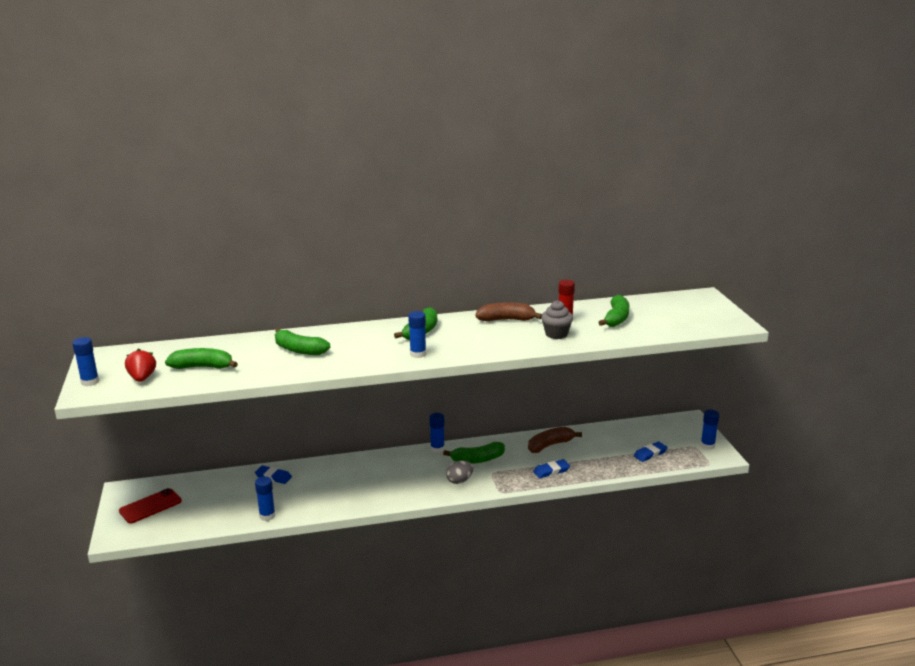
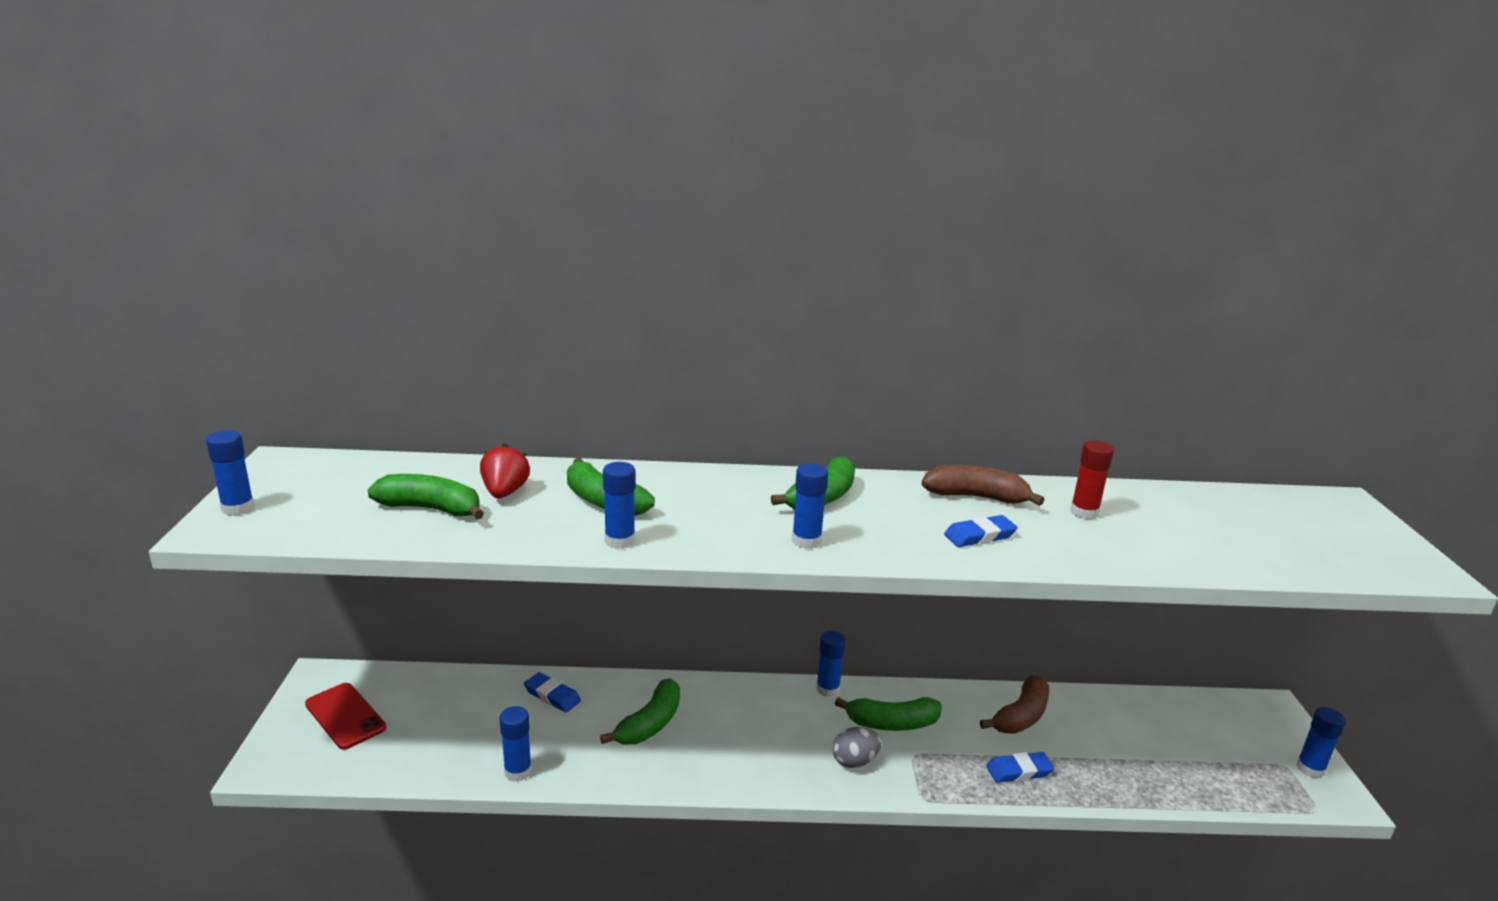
camera: 10 degrees right, 0 degrees up
red phone [119,488,182,524] -> red phone turned 75 degrees clockwise [305,683,386,750]
red strawberry [125,349,156,382] -> red strawberry moved to [480,443,530,498]
brown banana [528,427,582,453] -> brown banana turned 150 degrees clockwise [980,675,1049,734]
grey cupcake [541,300,573,339] -> none
green banana [598,295,629,327] -> green banana moved to [600,679,680,745]
blue eraser [634,441,668,462] -> blue eraser moved to [944,515,1018,547]
none -> blue glue stick [603,462,636,549]

